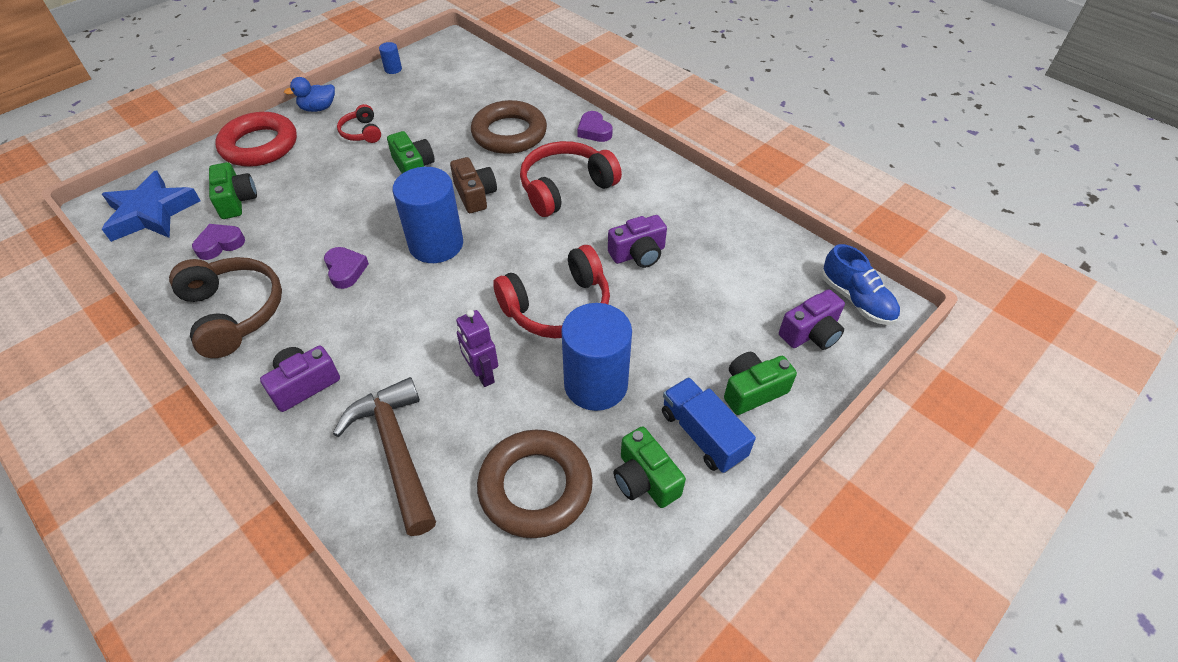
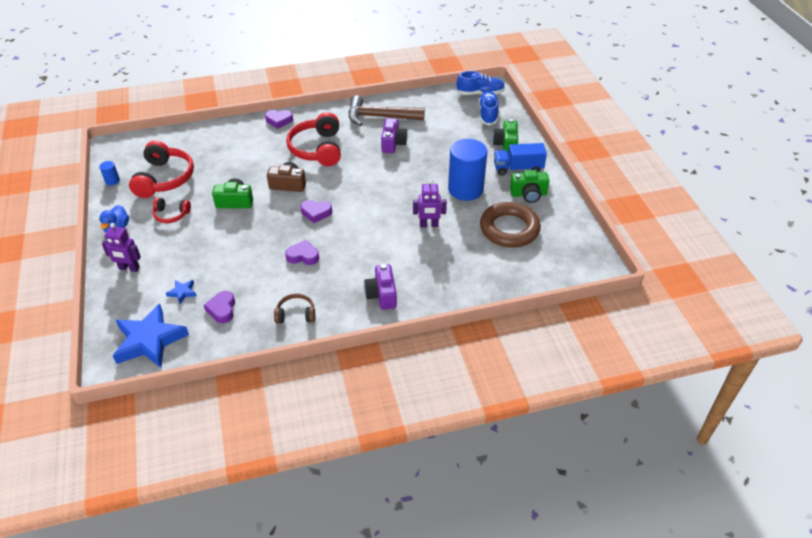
camera: 60 degrees left, 5 degrees down
brown headphones [169,257,282,358] -> brown headphones [274,293,315,324], size x0.53
green camera [209,162,257,219] -> blue star [166,280,197,304]
red ring [215,112,297,167] -> purple robot [102,223,141,272]
brown hammer [333,377,436,536] -> brown hammer moved to [348,95,425,126]
blue cylinder [393,167,463,263] -> purple heart [301,200,332,223]
brown ring [471,100,547,154] -> none
red headphones [493,245,610,338] -> red headphones moved to [129,141,194,198]
purple camera [779,289,845,350] -> blue shoe [479,91,499,125]

